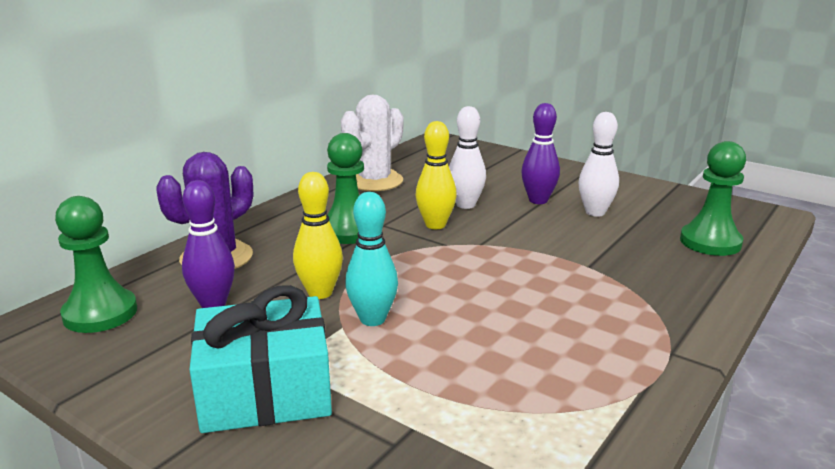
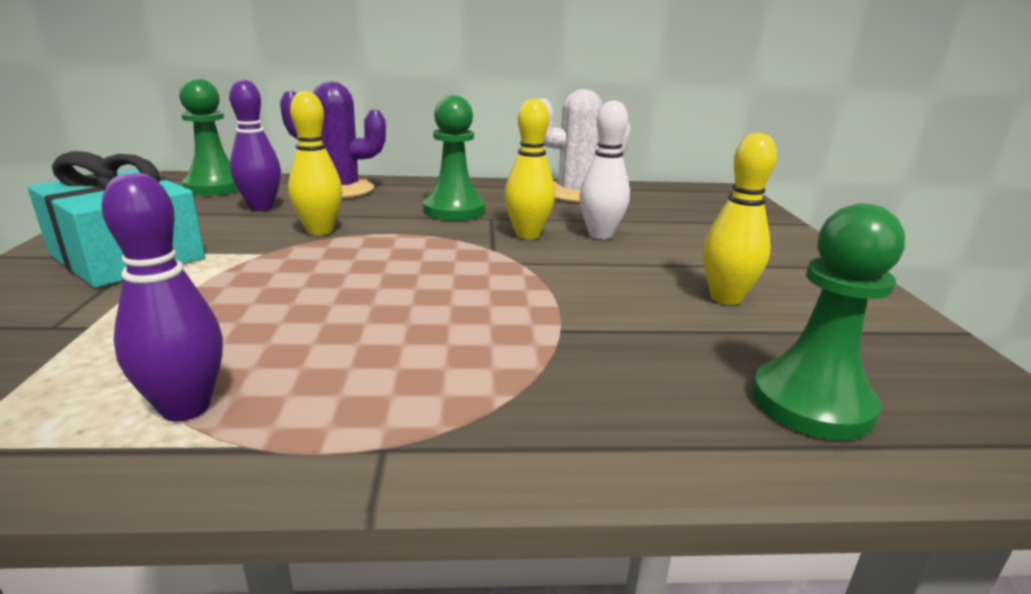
camera: 50 degrees right, 0 degrees up
turquoise bowling pin [345,192,398,326] -> none
purple bowling pin [521,103,560,204] -> purple bowling pin moved to [101,173,223,422]
white bowling pin [578,112,619,217] -> yellow bowling pin [703,133,777,305]

